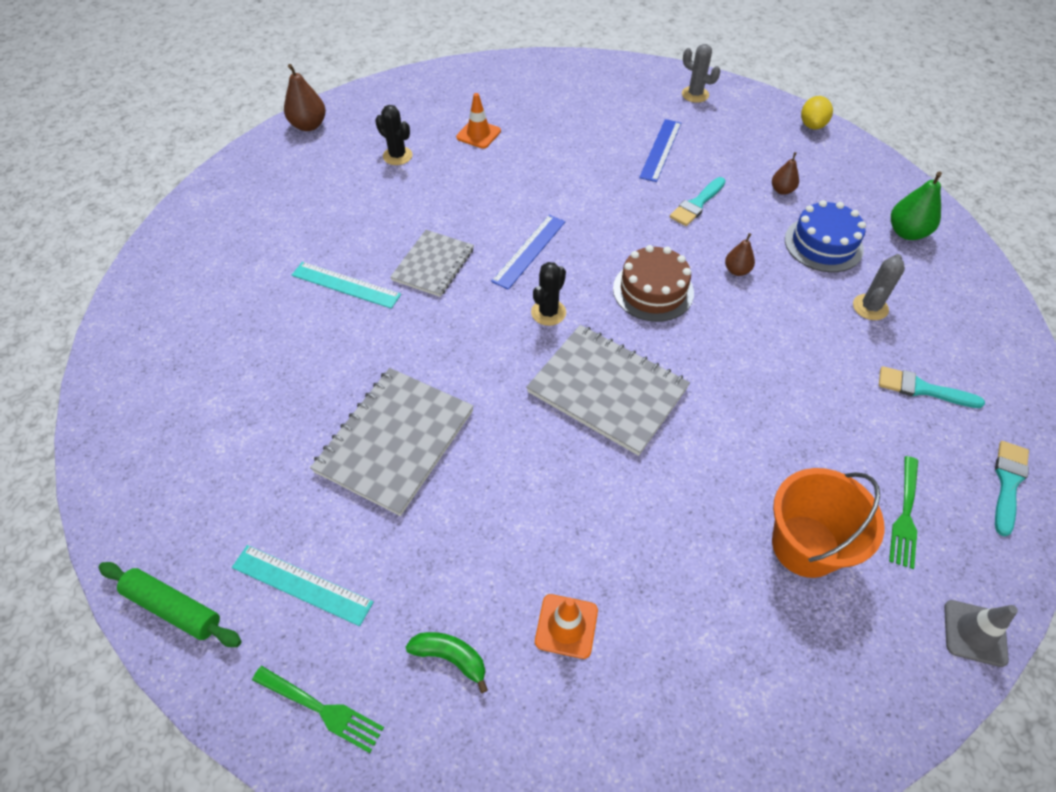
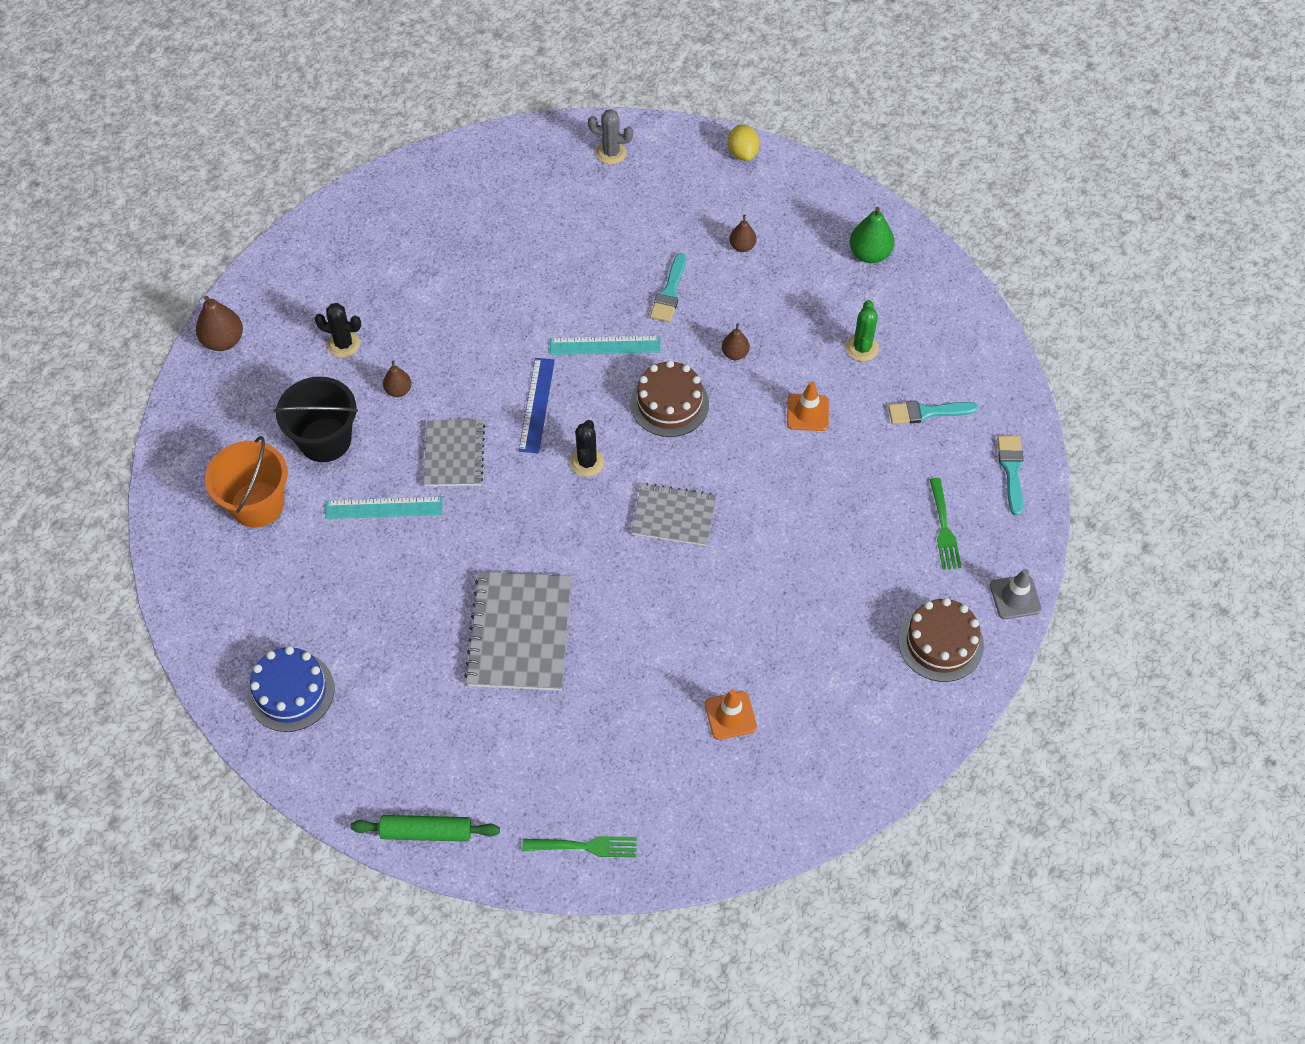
camera: 25 degrees left, 5 degrees up
turquoise ruler [232,545,374,626] -> turquoise ruler moved to [550,336,661,355]
green banana [406,632,488,693] -> none
orange traffic cone [456,93,501,149] -> orange traffic cone moved to [787,381,829,431]
grey notebook [526,325,690,456] -> grey notebook [631,483,716,546], size x0.64
blue ruler [639,119,681,182] -> none
orange bucket [772,468,884,578] -> orange bucket moved to [205,436,288,528]
blue cake [785,200,866,272] -> blue cake moved to [247,646,335,732]
grey cactus [853,254,905,320] -> green cactus [846,300,879,361]
none -> black bucket [274,377,358,462]
none -> brown pear [383,360,412,397]
none -> brown cake [898,598,984,682]

